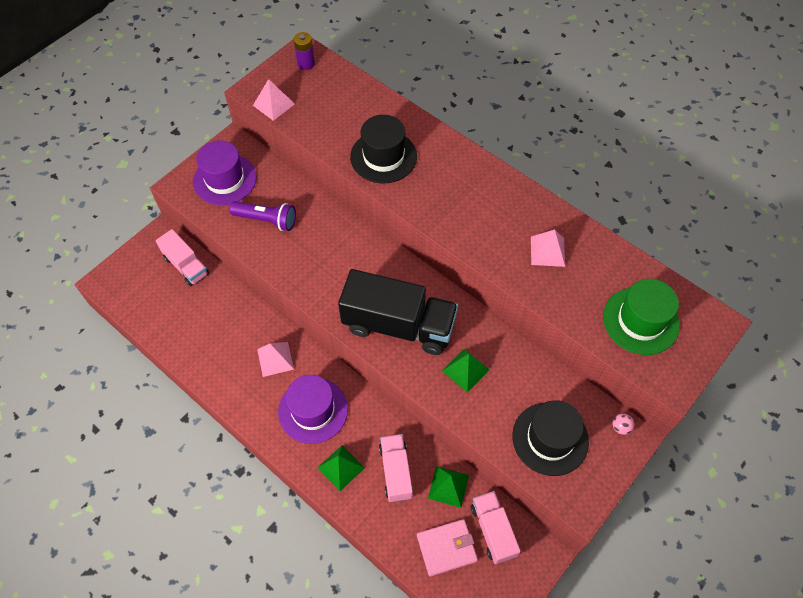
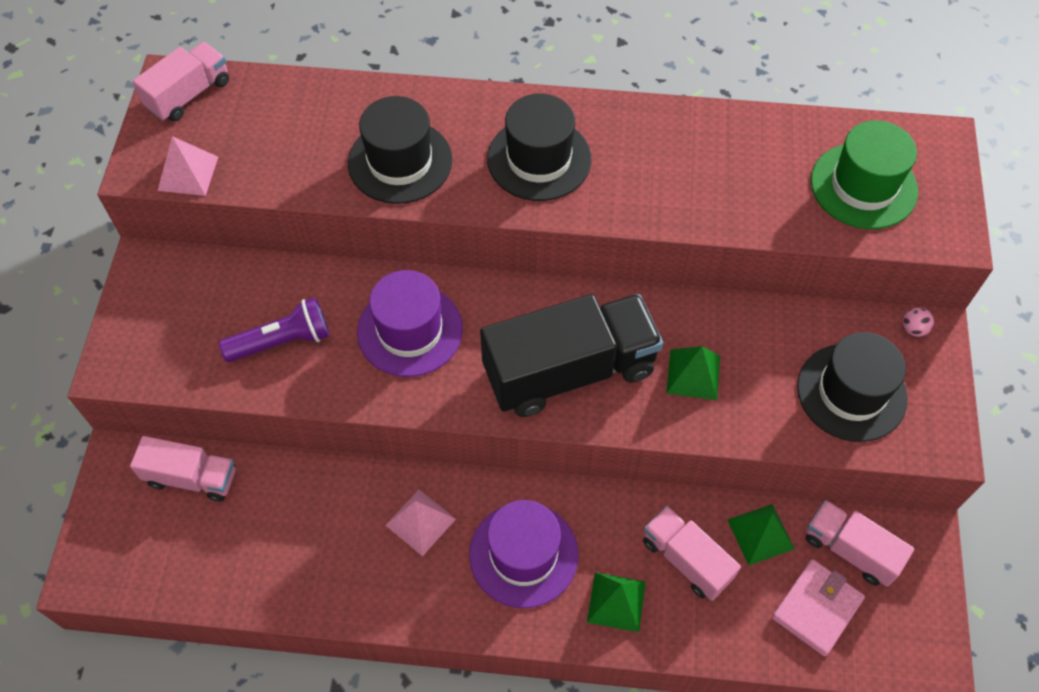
camera: 35 degrees left, 0 degrees up
purple hat [193,141,257,205] -> purple hat moved to [357,270,463,377]
purple battery [294,32,315,70] -> pink truck [133,42,229,122]
pink pyramid [531,229,565,267] -> none
none -> black hat [487,94,592,201]

